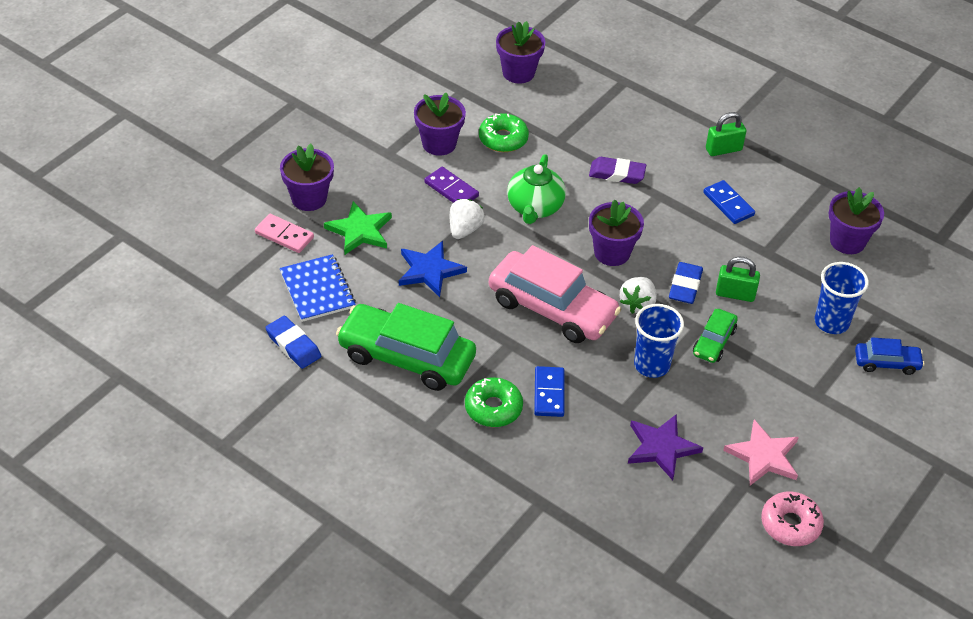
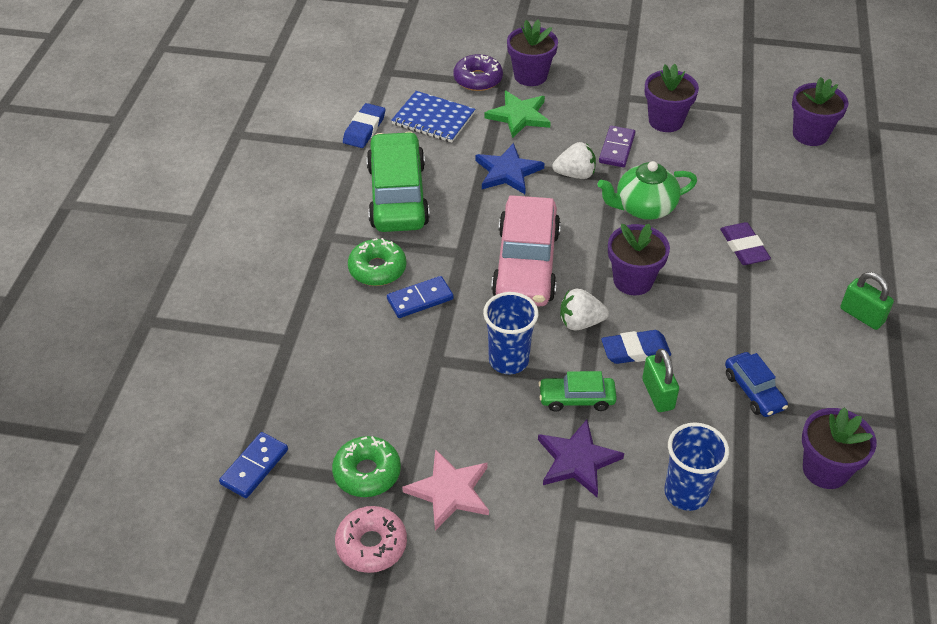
camera: 65 degrees right, 0 degrees up
pink domino [255,214,314,253] -> purple donut [454,54,503,91]
blue notebook [280,254,356,322] -> blue notebook turned 75 degrees clockwise [391,91,475,143]
green donut [479,113,529,152] -> green donut moved to [332,436,401,497]
purple star [628,414,703,480] -> purple star moved to [538,420,624,497]
blue domino [703,180,755,224] -> blue domino moved to [219,432,288,498]
blue car [855,337,924,375] -> blue car moved to [725,352,788,417]

